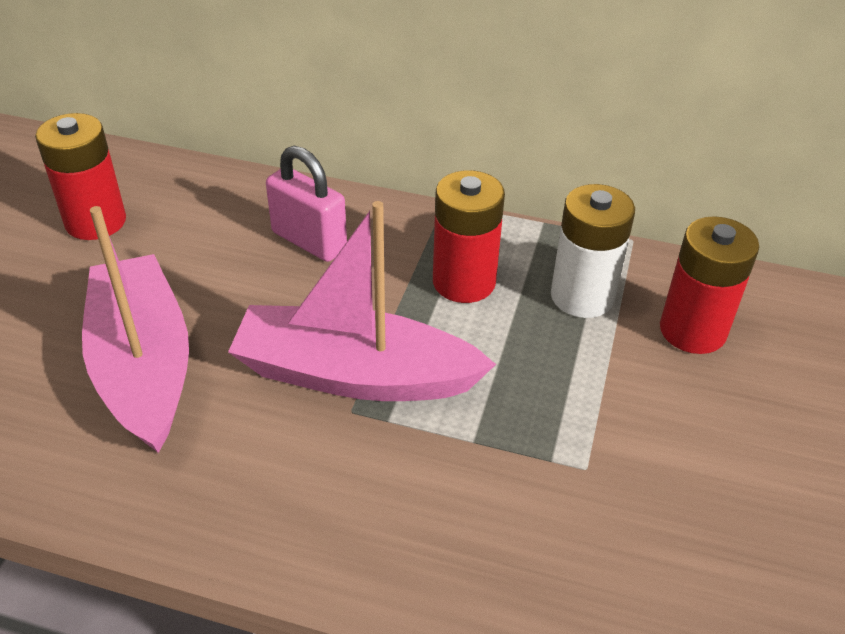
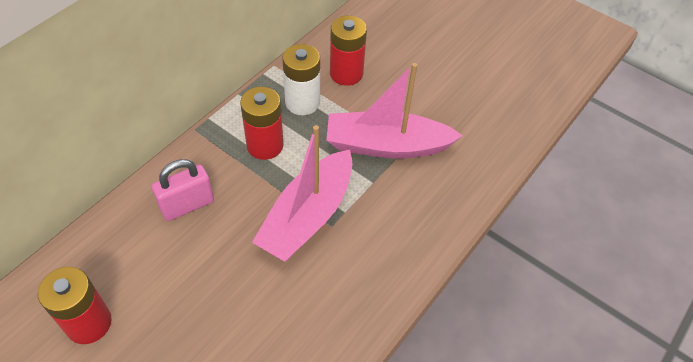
camera: 70 degrees left, 10 degrees up
pink boat [82,206,189,453] -> pink boat moved to [326,63,463,158]

